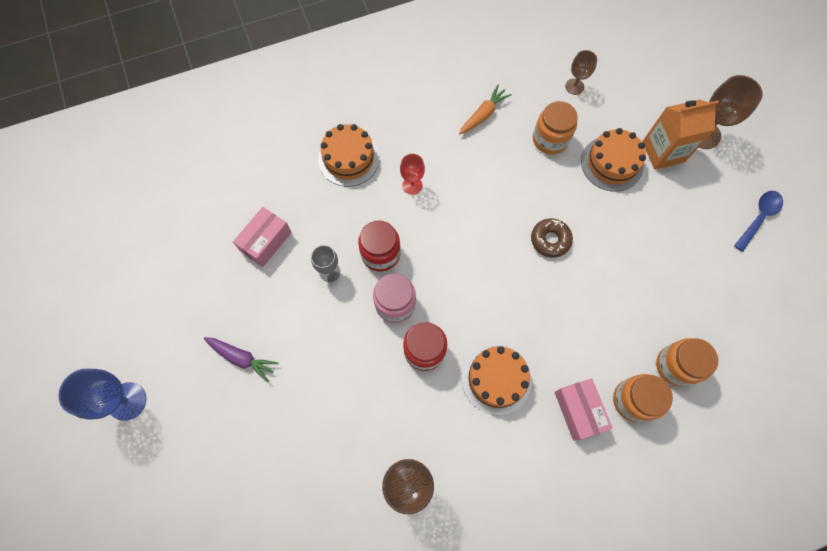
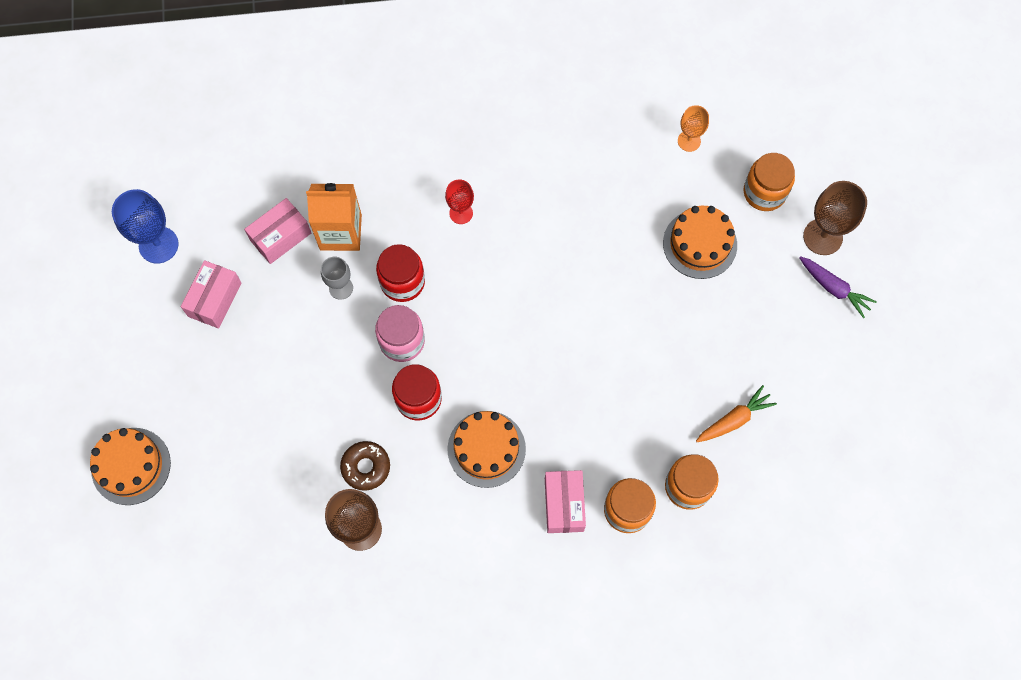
camera: 15 degrees right, 0 degrees up
blue goblet [58,369,146,421] -> blue goblet moved to [112,189,179,264]
purple carrot [204,337,278,382] -> purple carrot moved to [799,256,877,318]
orange cake [318,124,380,187] -> orange cake moved to [90,428,171,505]
orange carrot [459,85,512,134] -> orange carrot moved to [696,385,777,442]
brown donut [531,218,573,258] -> brown donut moved to [340,441,390,491]
orange jar [533,101,578,155] -> orange jar moved to [743,153,795,211]
brown goblet [565,50,597,95] -> orange goblet [678,105,709,152]
orange carton [642,100,719,169] -> orange carton moved to [306,183,362,251]
blue spoon [734,191,783,252] -> none
none -> pink box [181,260,242,329]

